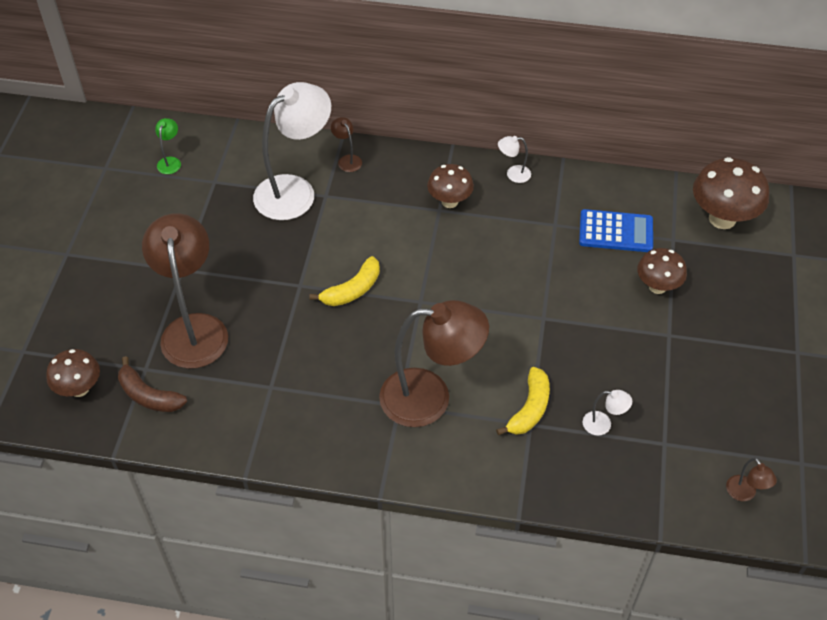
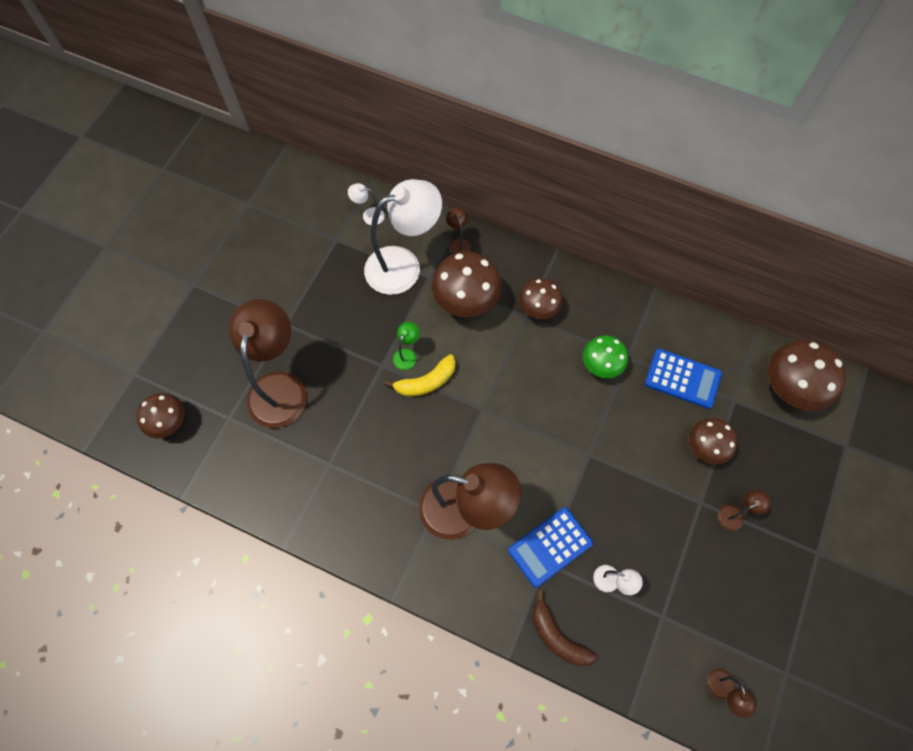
camera: 15 degrees right, 15 degrees up
brown banana [118,356,187,412] -> brown banana moved to [532,590,597,666]
green lamp [155,118,181,174] -> green lamp moved to [393,322,420,370]
yellow banana [496,367,550,435] -> blue calculator [508,507,593,588]
white lamp [498,136,531,183] -> white lamp moved to [348,183,385,225]
none -> brown mushroom [432,251,502,317]
none -> green mushroom [583,335,628,378]
none -> brown lamp [718,489,771,530]

